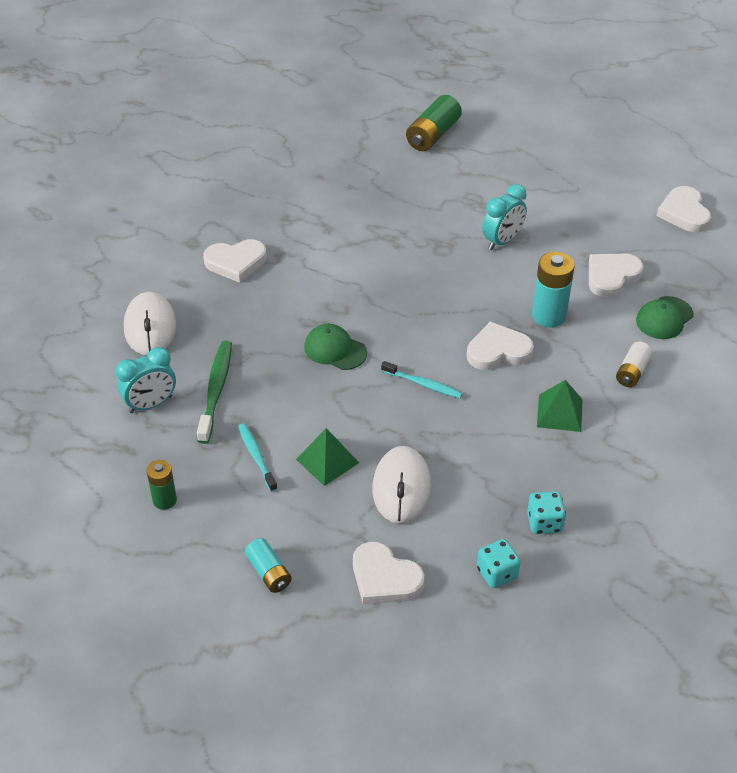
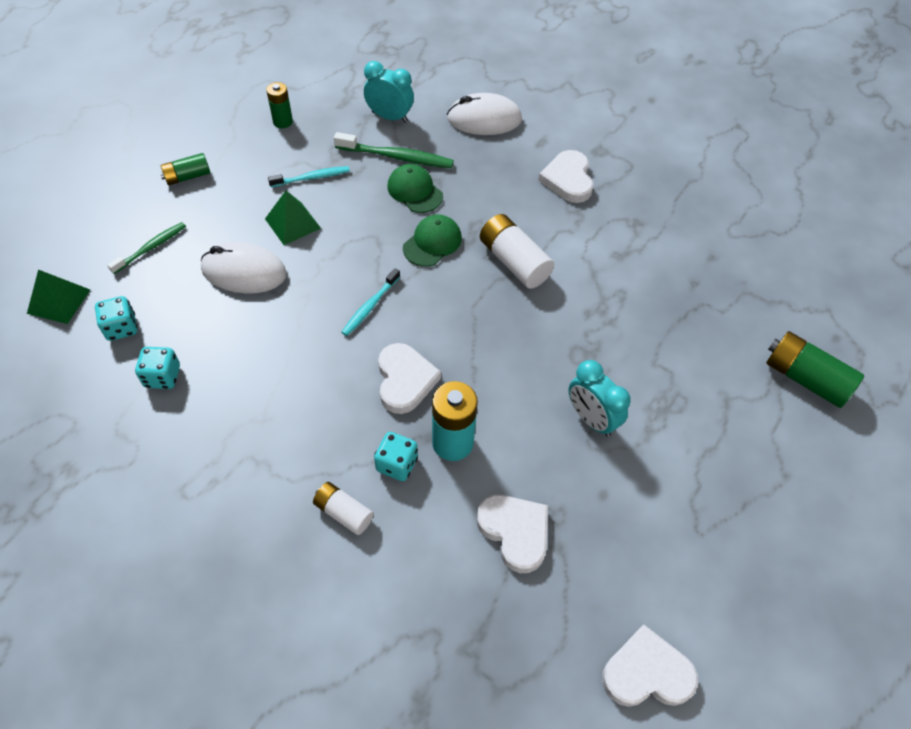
camera: 95 degrees right, 10 degrees up
turquoise clock [115,347,176,413] -> turquoise clock turned 135 degrees clockwise [364,61,414,123]
turquoise battery [244,538,292,593] -> green battery [160,153,210,185]
white heart [353,542,424,604] -> green toothbrush [107,222,186,274]
green pyramid [537,380,583,432] -> green pyramid moved to [27,270,90,324]
green cap [636,296,694,339] -> green cap moved to [387,164,443,213]
none -> turquoise dice [374,432,418,481]
none -> white battery [480,214,554,289]

